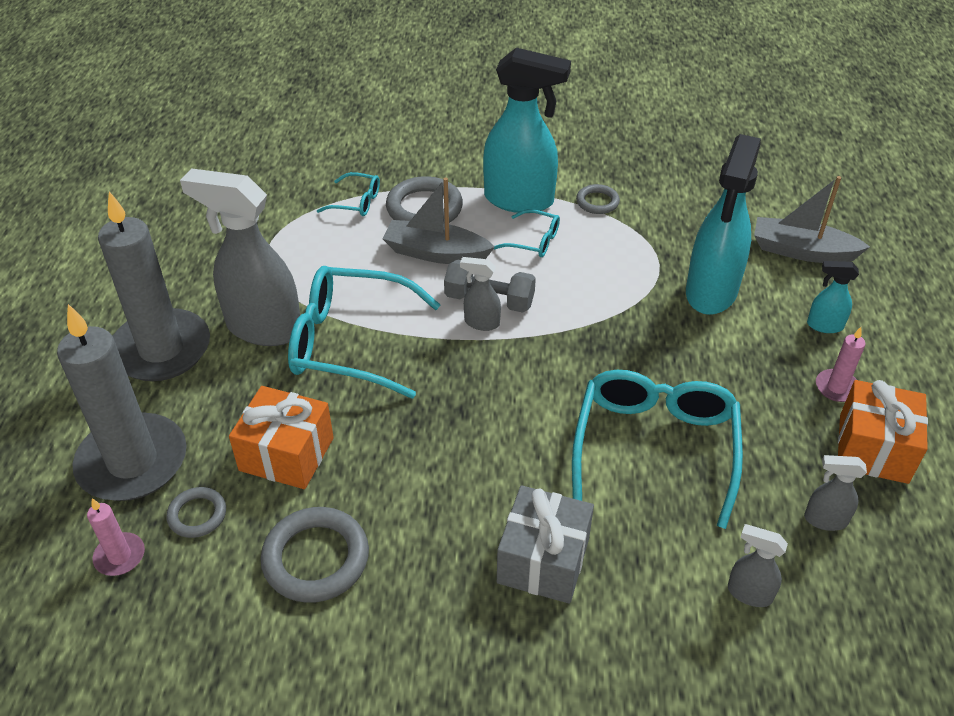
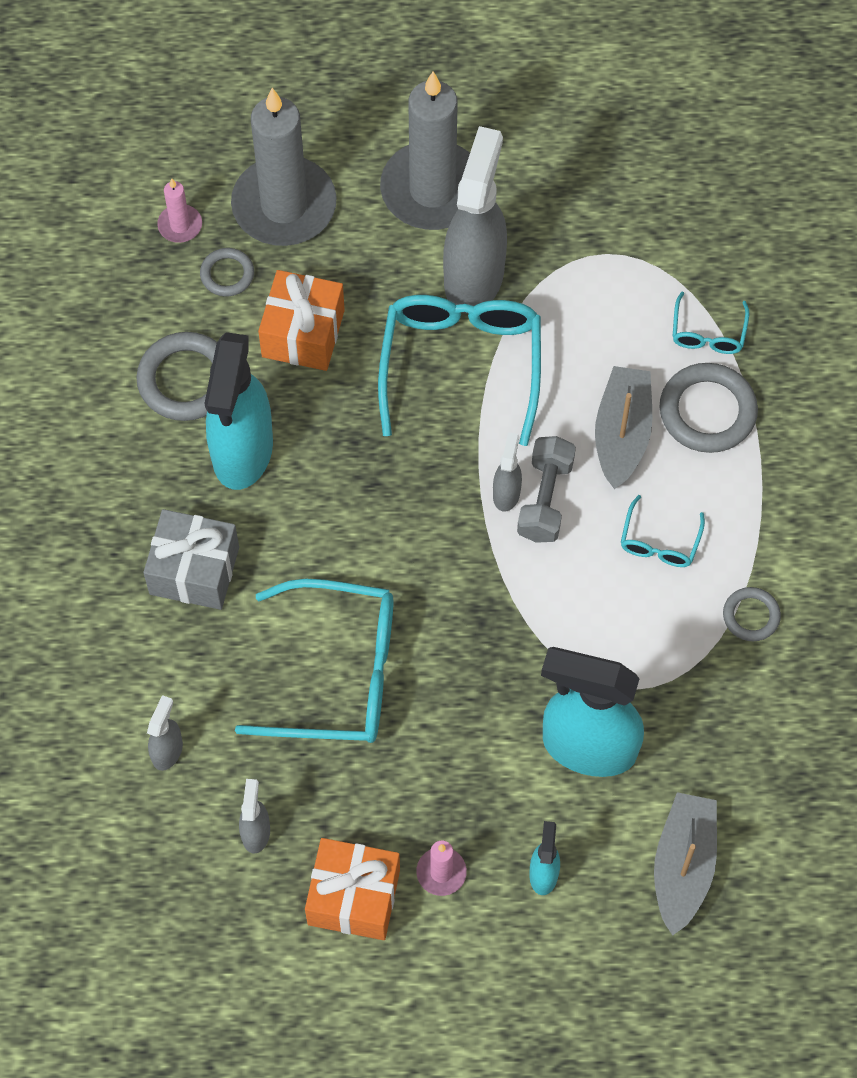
camera: 85 degrees right, 20 degrees up
turquoise spray bottle [483,48,571,213] -> turquoise spray bottle moved to [204,332,273,490]

